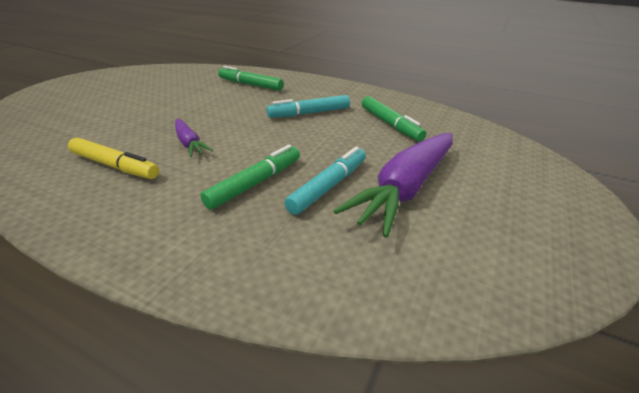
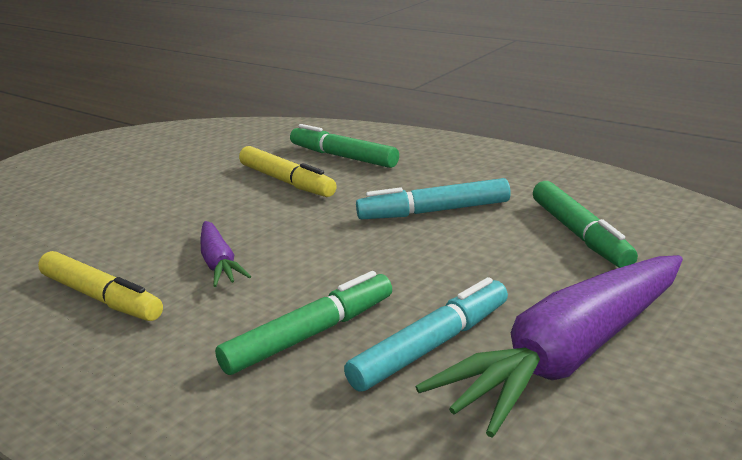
camera: 15 degrees right, 10 degrees down
none -> yellow marker [239,146,337,197]

